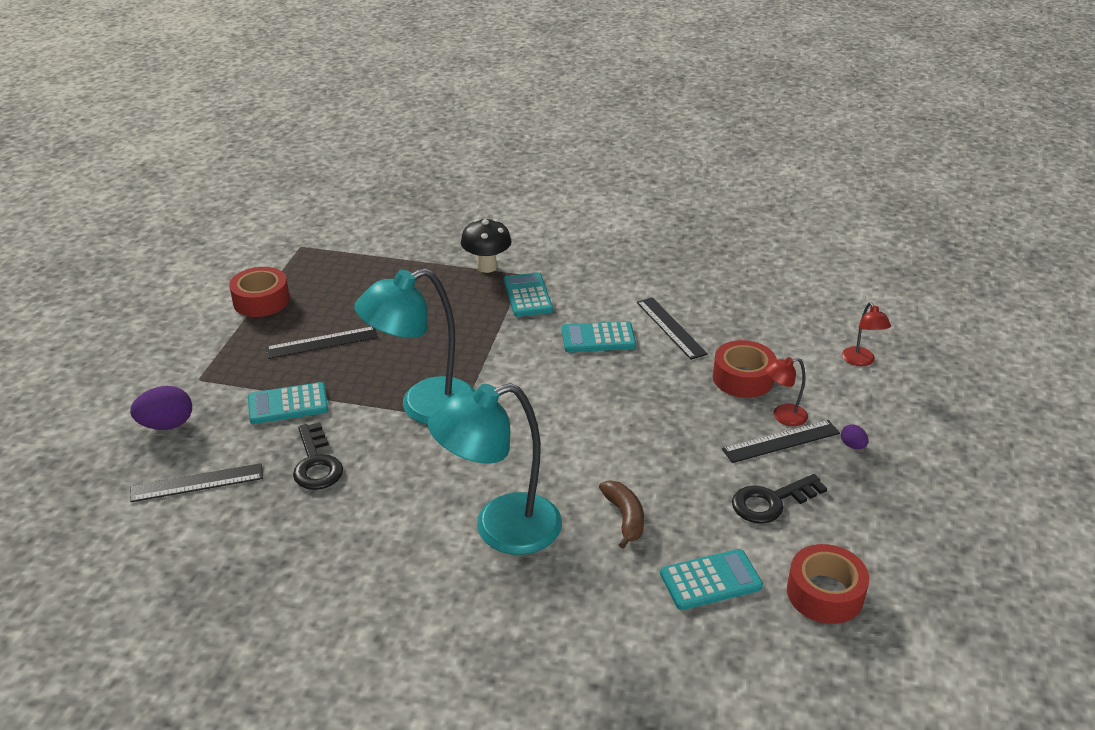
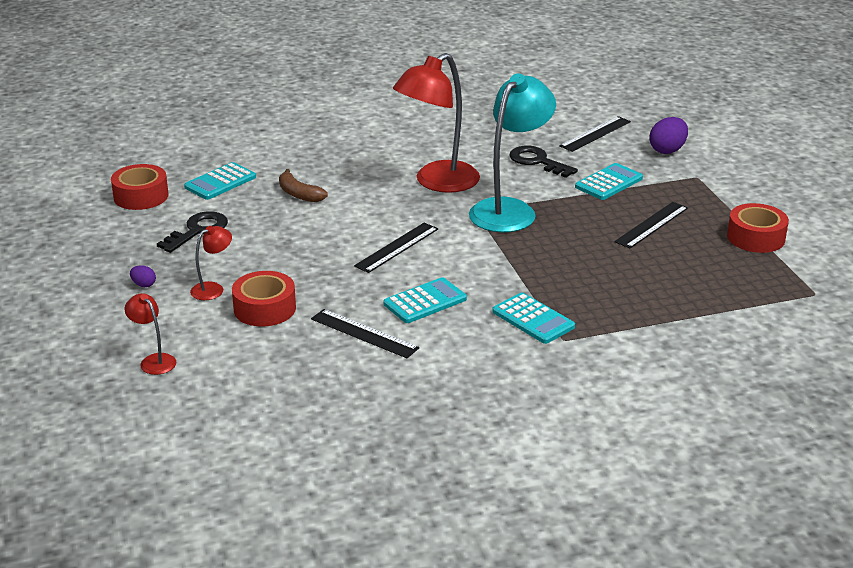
camera: 150 degrees right, 5 degrees down
turquoise lamp [428,383,562,555] -> none
black mushroom [461,219,512,273] -> none
black ruler [722,420,840,463] -> black ruler moved to [354,223,438,273]
none -> red lamp [393,53,480,193]

